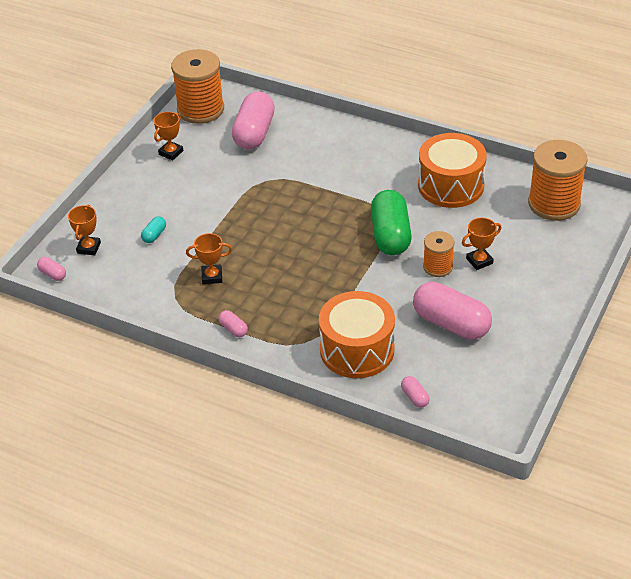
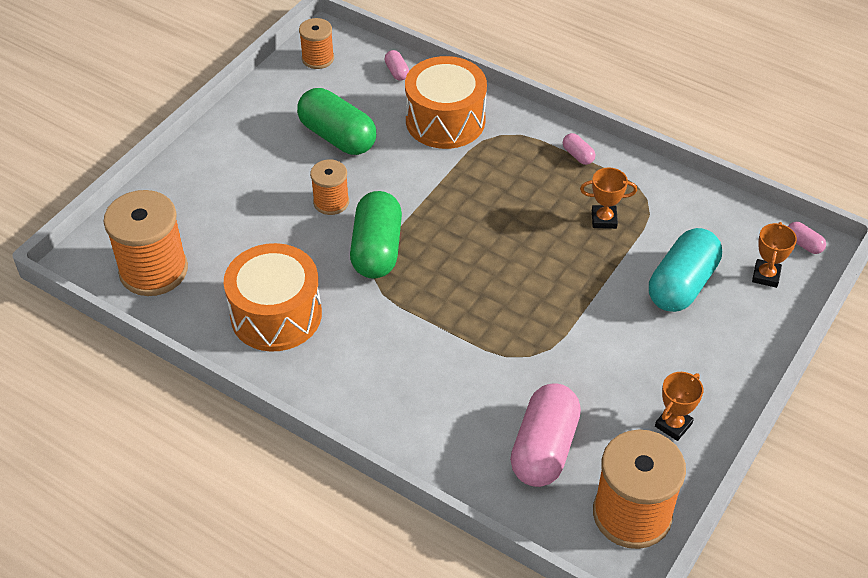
camera: 175 degrees left, 5 degrees up
turquoise capsule [141,216,166,243] -> turquoise capsule [649,228,722,312], size x2.33
pink capsule [413,282,492,339] -> green capsule [297,88,376,155]
orange trophy [462,218,502,270] -> none
none -> orange spool [299,18,334,69]

